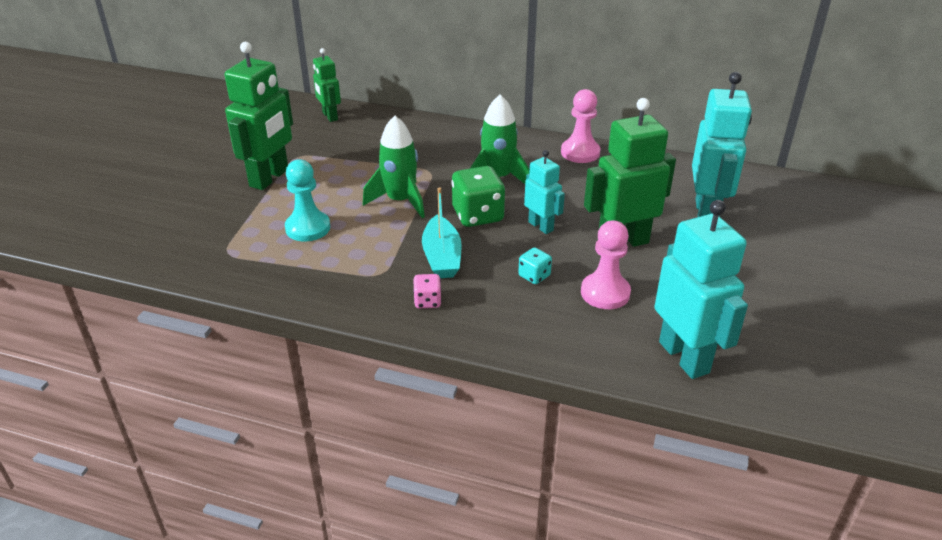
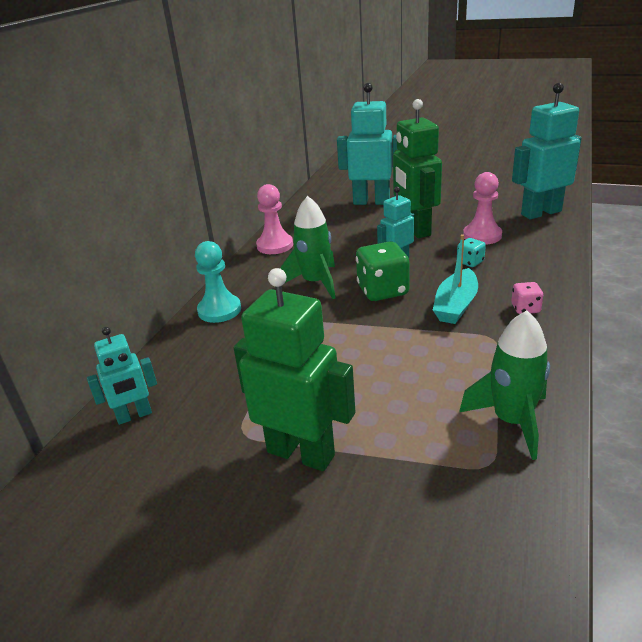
camera: 85 degrees left, 5 degrees down
turquoise pawn [285,159,330,241] -> turquoise pawn moved to [195,241,241,323]
green robot [313,48,341,122] -> turquoise robot [87,327,157,425]
green rocket [363,116,425,218] -> green rocket moved to [459,310,550,460]
turquoise boat [422,188,462,278] -> turquoise boat turned 120 degrees clockwise [433,234,478,324]

